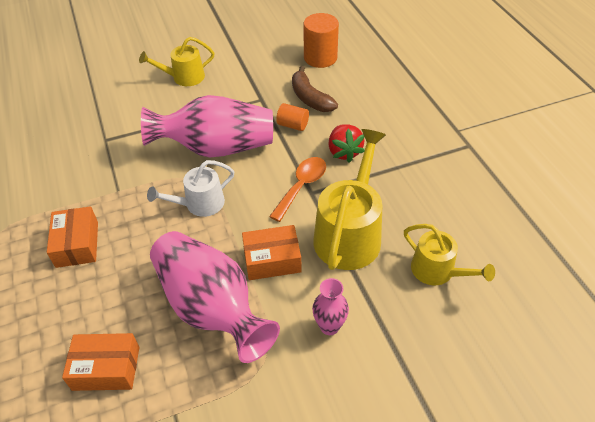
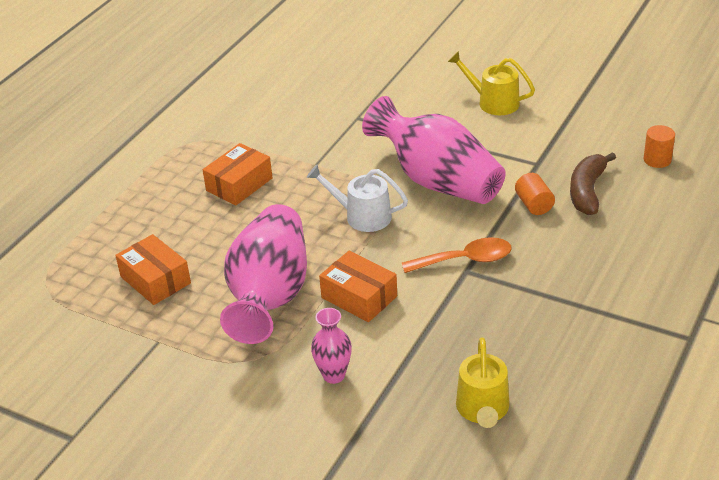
camera: 50 degrees right, 10 degrees down
orange cylinder [303,13,339,68] -> orange cylinder [644,125,675,168], size x0.58
yellow watering can [313,129,386,270] -> none
red strawberry [329,124,365,163] -> none

